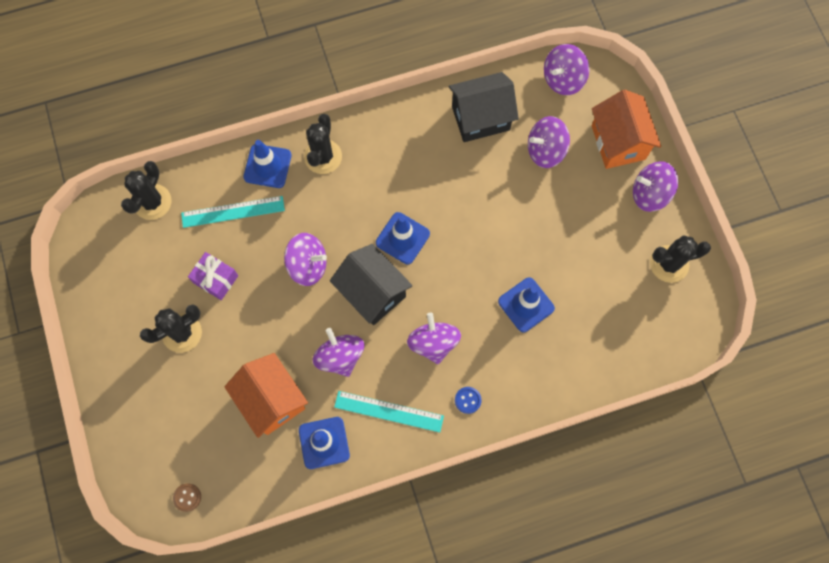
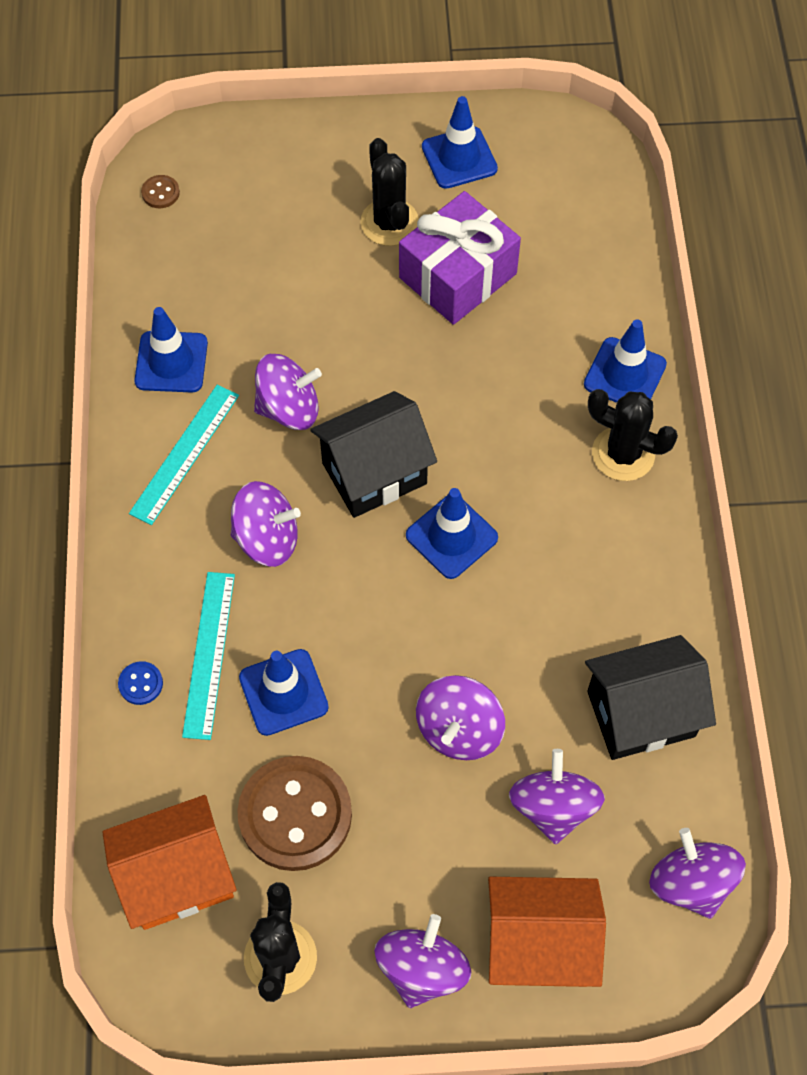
camera: 105 degrees right, 10 degrees down
black cactus [121,161,171,220] -> none
turquoise ruler [181,196,285,228] -> turquoise ruler moved to [182,572,235,740]
purple gift [188,252,238,300] -> purple gift [399,191,521,325], size x1.72
orange house [224,353,308,438] -> orange house moved to [102,795,237,930]
purple spinning top [284,233,327,286] -> purple spinning top moved to [416,675,505,760]
black house [449,72,519,142] -> black house turned 75 degrees clockwise [585,635,716,760]
blue button [455,387,481,414] -> blue button moved to [118,661,163,705]
none -> brown button [237,756,352,871]
none -> blue traffic cone [422,96,498,189]

